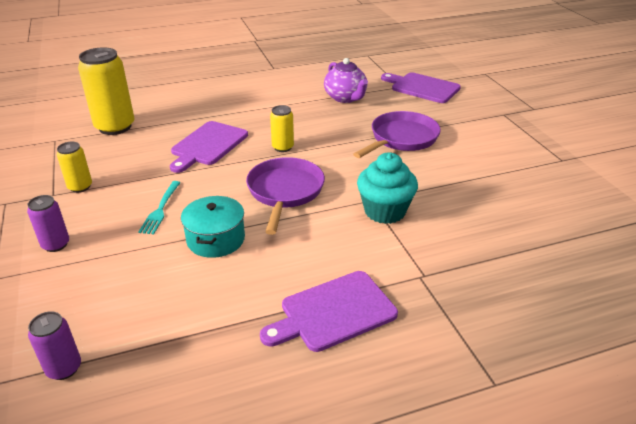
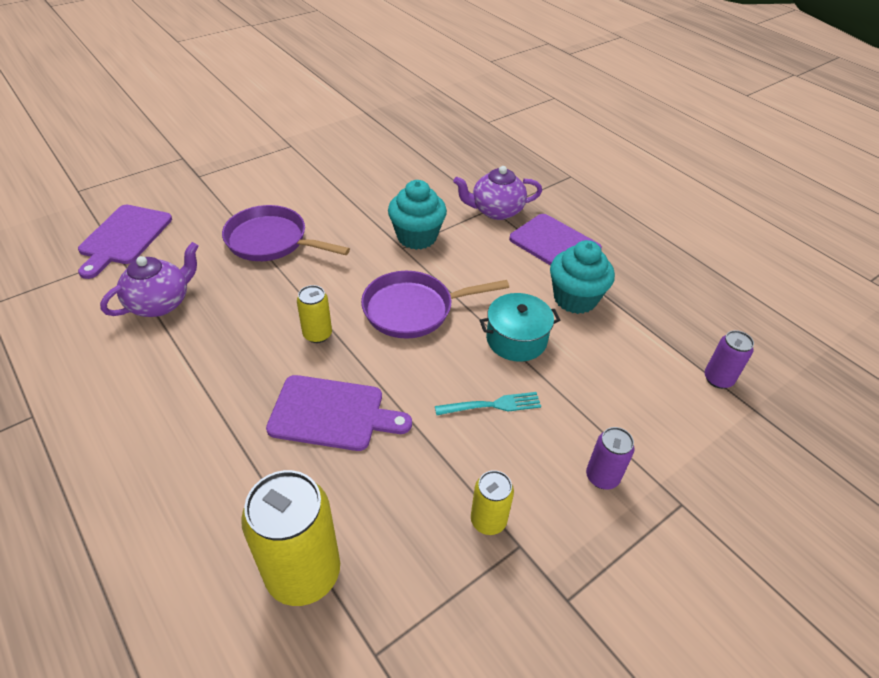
camera: 110 degrees left, 10 degrees up
none -> purple teapot [453,166,542,220]
none -> turquoise cupcake [550,240,615,314]

